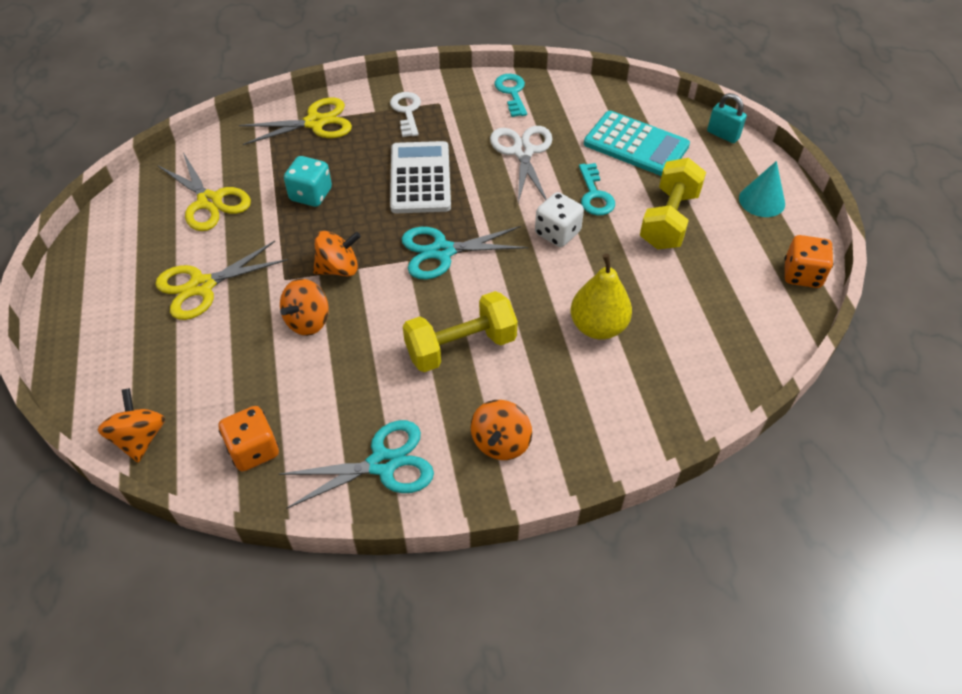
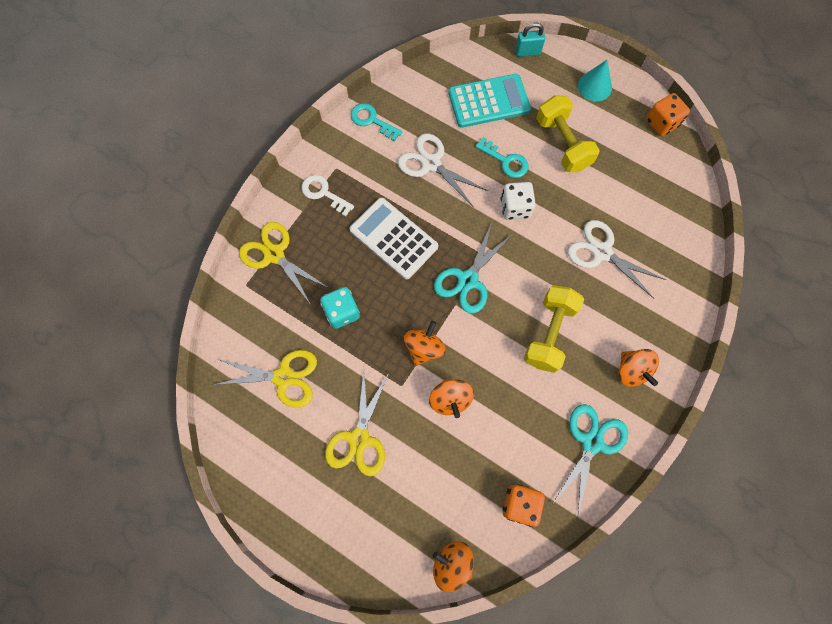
camera: 45 degrees left, 20 degrees up
yellow scissors [239,98,352,145] -> yellow scissors turned 75 degrees counterclockwise [239,222,329,305]
yellow pear [571,254,632,340] -> white scissors [568,220,666,299]

